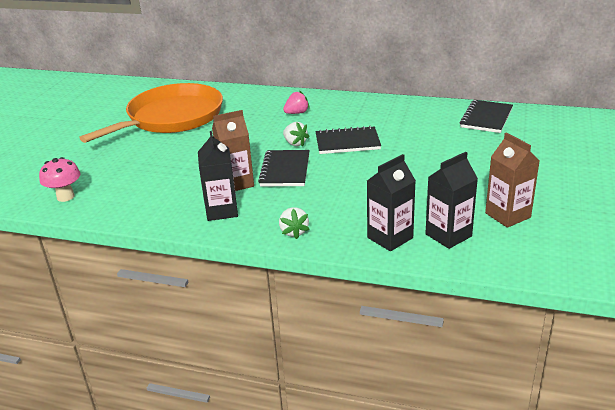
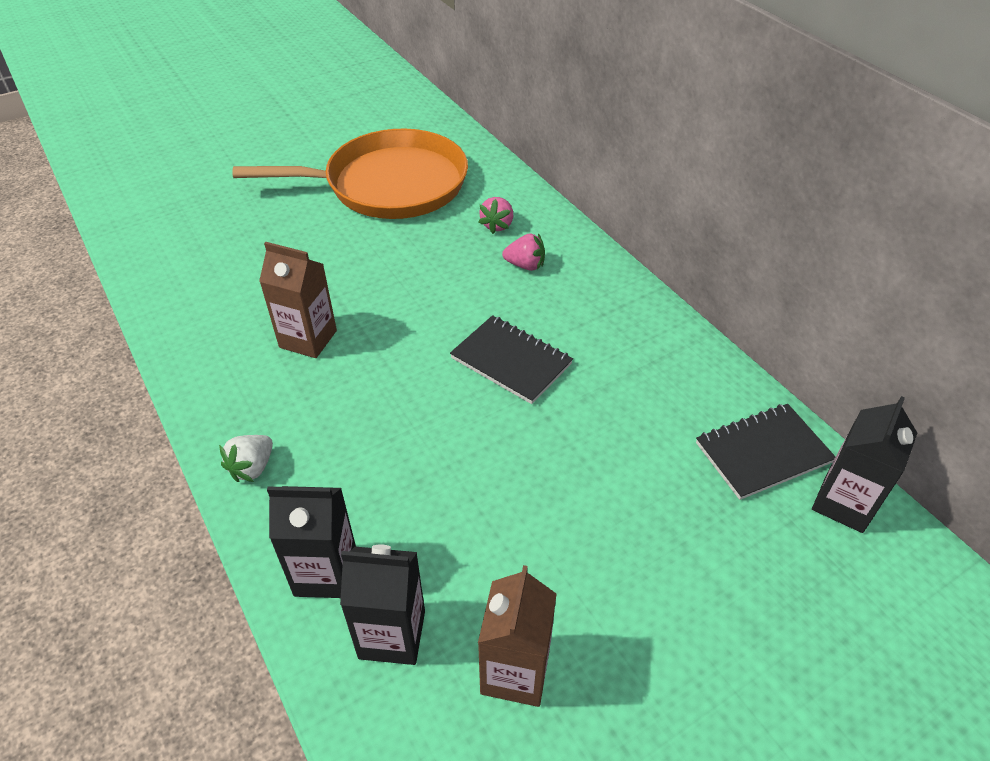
camera: 40 degrees right, 15 degrees up
pink mushroom [39,157,81,202] -> none
black carton [198,131,238,221] -> black carton moved to [812,396,917,533]
black notebook [258,150,310,186] -> none
white strawberry [283,122,310,147] -> none
none -> pink strawberry [478,197,513,234]

